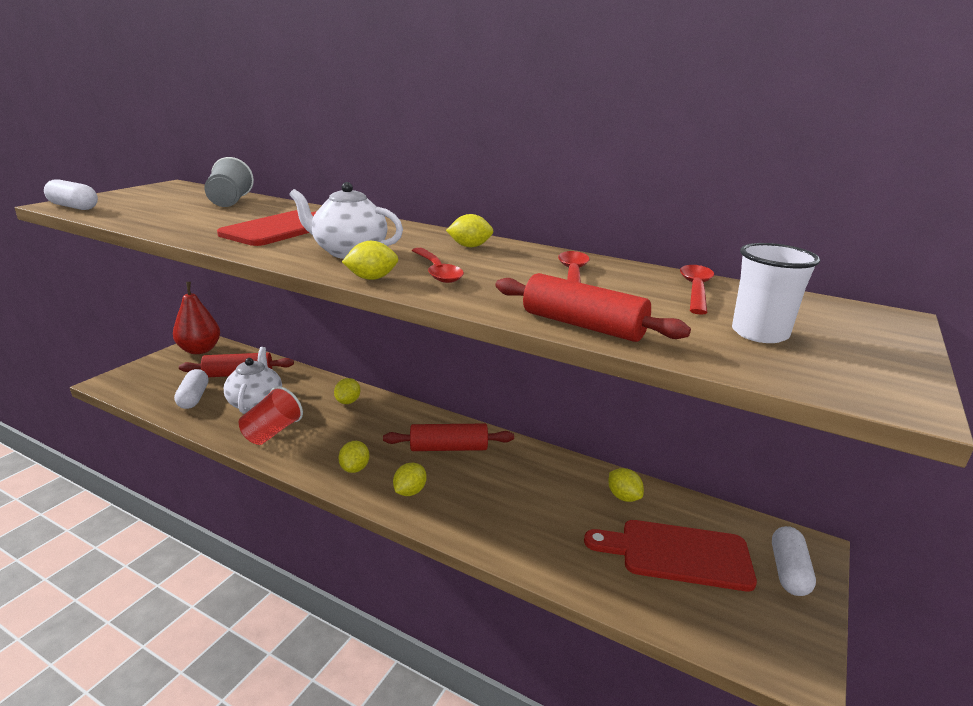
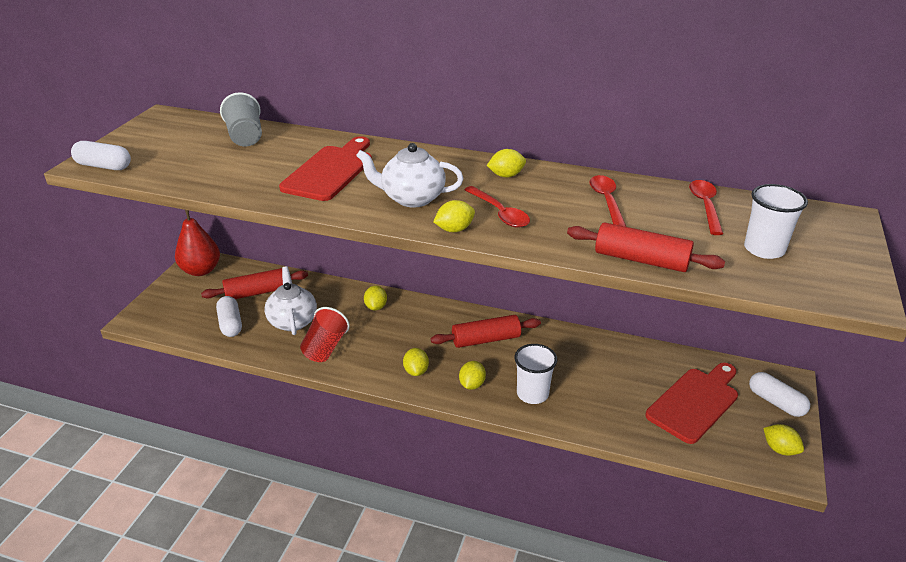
camera: 10 degrees left, 10 degrees up
red cutting board [584,520,757,592] -> red cutting board turned 135 degrees clockwise [645,363,738,444]
yellow lemon [608,468,644,502] -> yellow lemon moved to [763,424,804,456]
white capsule [772,526,816,596] -> white capsule turned 45 degrees counterclockwise [749,372,810,417]
none -> white cup [515,344,557,404]

